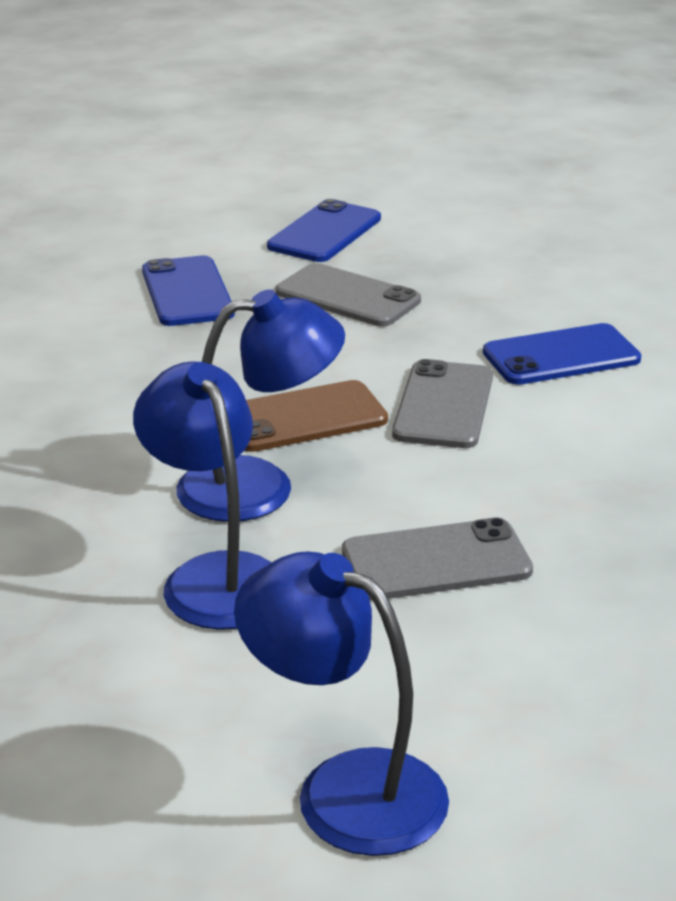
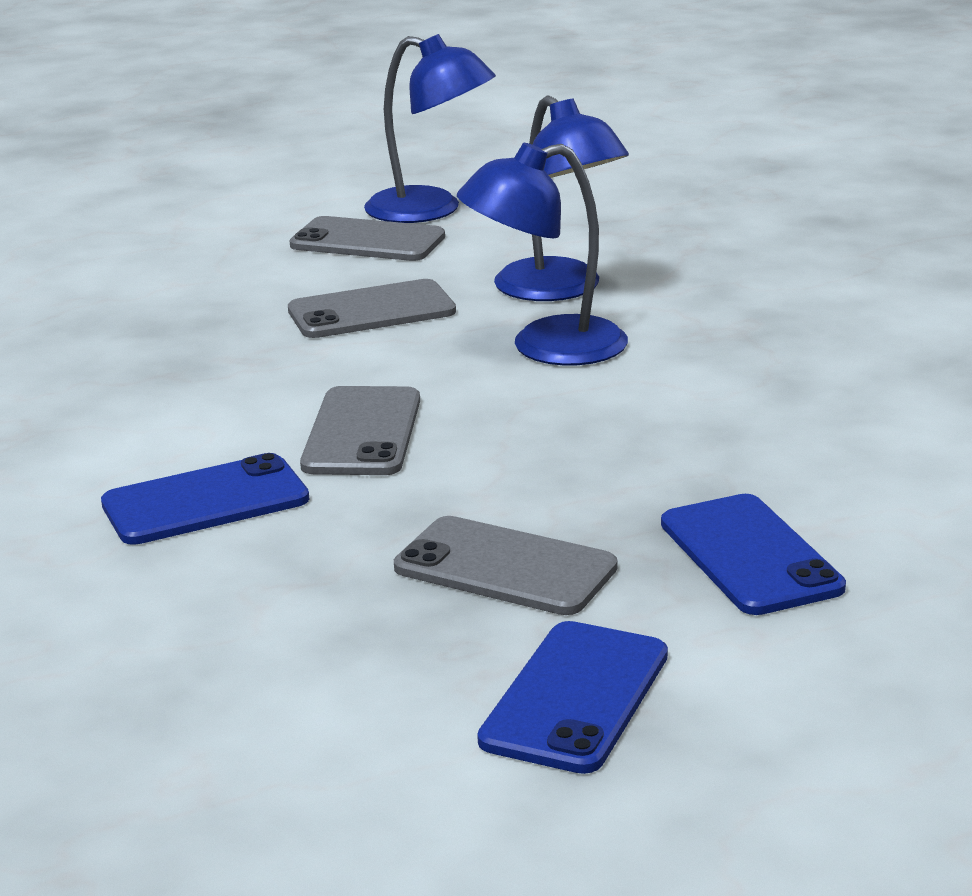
camera: 175 degrees right, 5 degrees down
brown phone [245,380,388,452] -> none
none -> grey phone [289,216,445,261]

